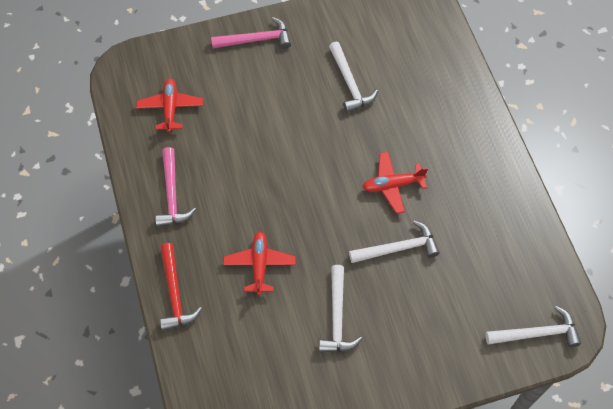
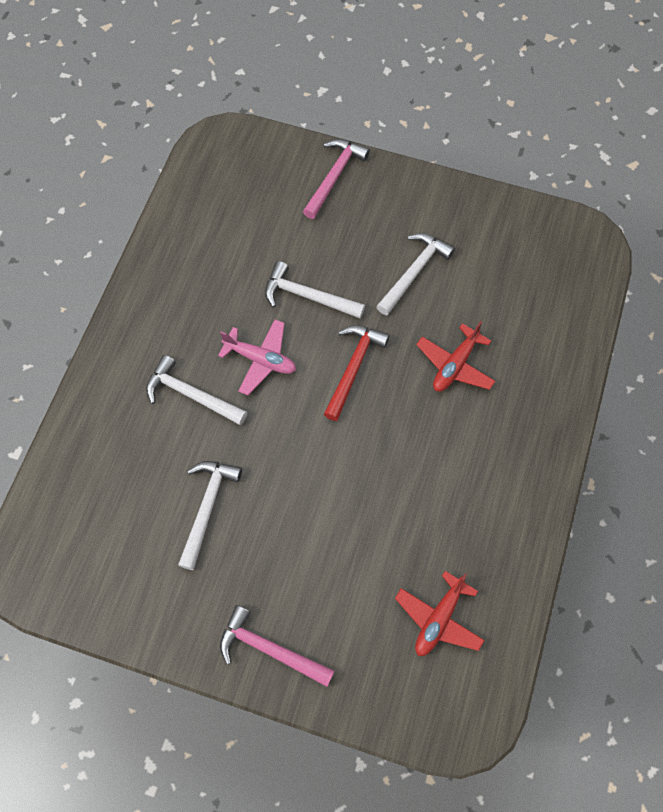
camera: 145 degrees left, 5 degrees up
pink hammer [155,147,196,227] -> pink hammer moved to [303,139,370,219]
red hammer [160,243,202,331] -> red hammer moved to [324,325,390,421]
red plane [363,152,428,214] -> pink plane [218,319,296,395]
white hammer [485,306,581,347] -> white hammer moved to [146,355,247,425]

